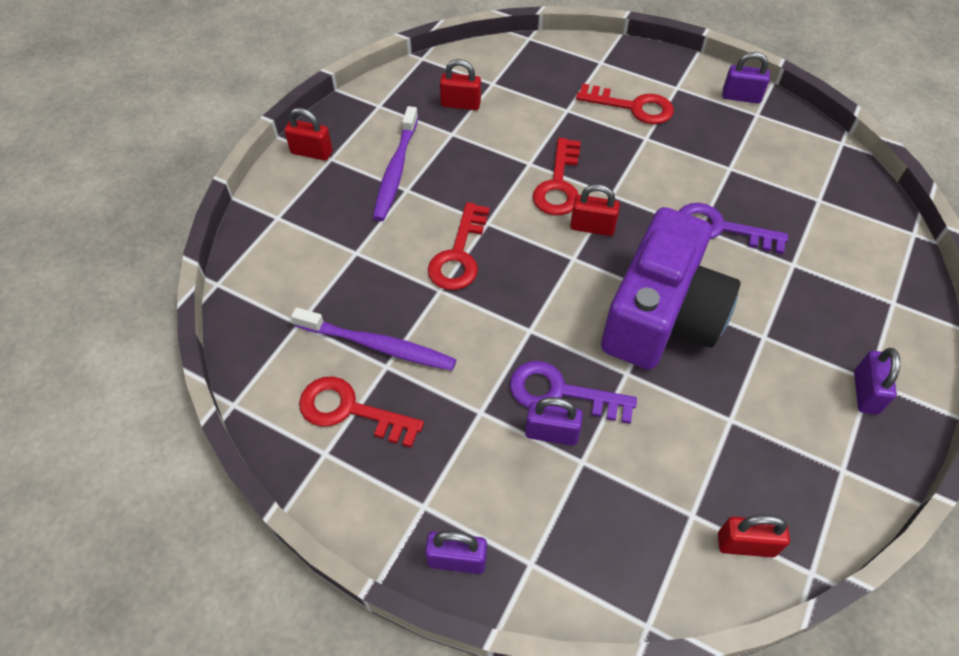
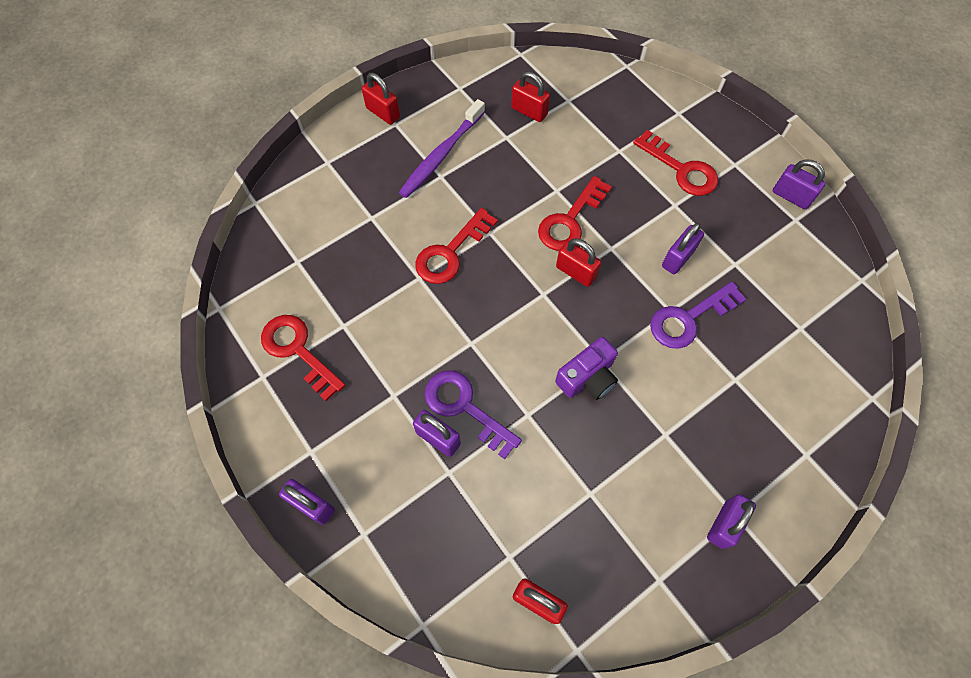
camera: 25 degrees right, 10 degrees up
purple toothbrush [291,307,457,371] -> none
purple camera [601,207,740,370] -> purple camera [555,337,618,400], size x0.47
purple key [679,203,788,254] -> purple key turned 75 degrees counterclockwise [650,282,746,349]
none -> purple padlock [662,223,704,274]

